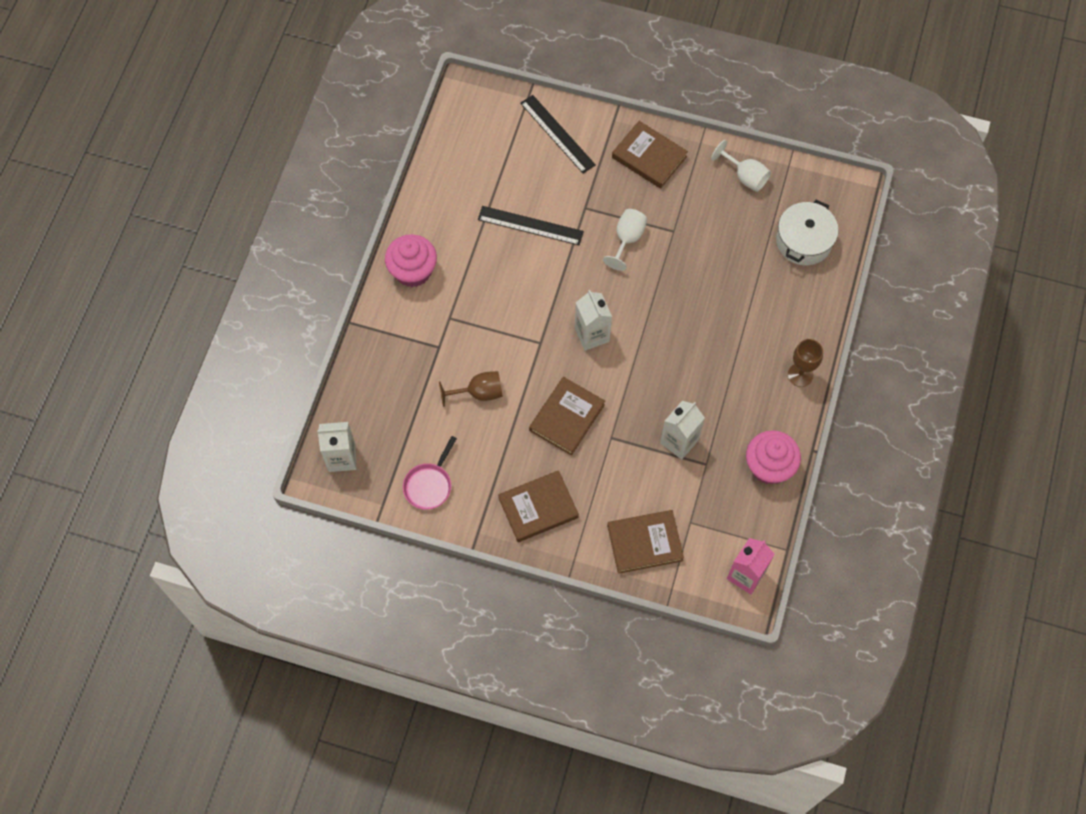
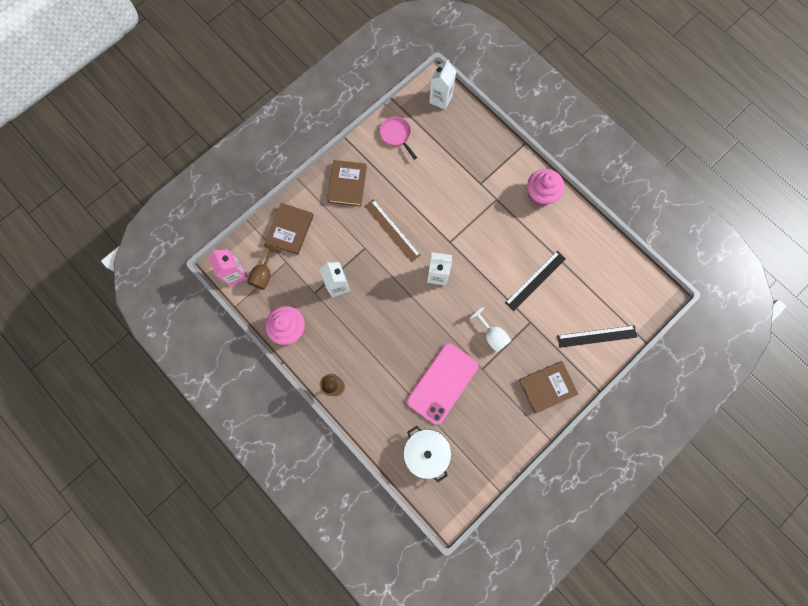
camera: 120 degrees right, 10 degrees up
brown goblet [439,371,503,407] -> brown goblet moved to [247,244,281,290]
brown book [529,377,605,455] -> brown ruler [365,199,420,262]
white goblet [711,140,771,192] -> none
none -> pink phone [407,343,479,425]

